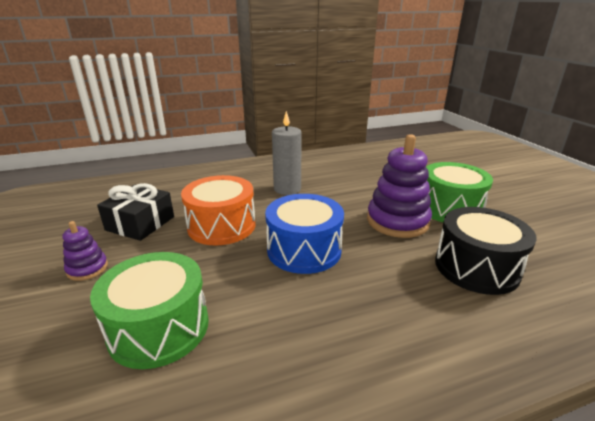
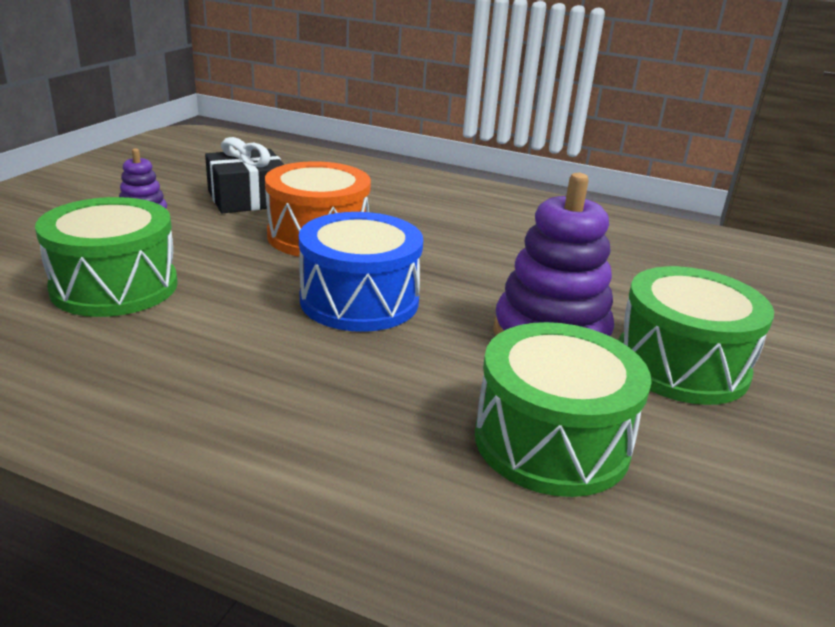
camera: 40 degrees right, 0 degrees up
grey candle [272,111,302,195] -> none
black drum [435,207,537,295] -> green drum [475,322,652,497]

